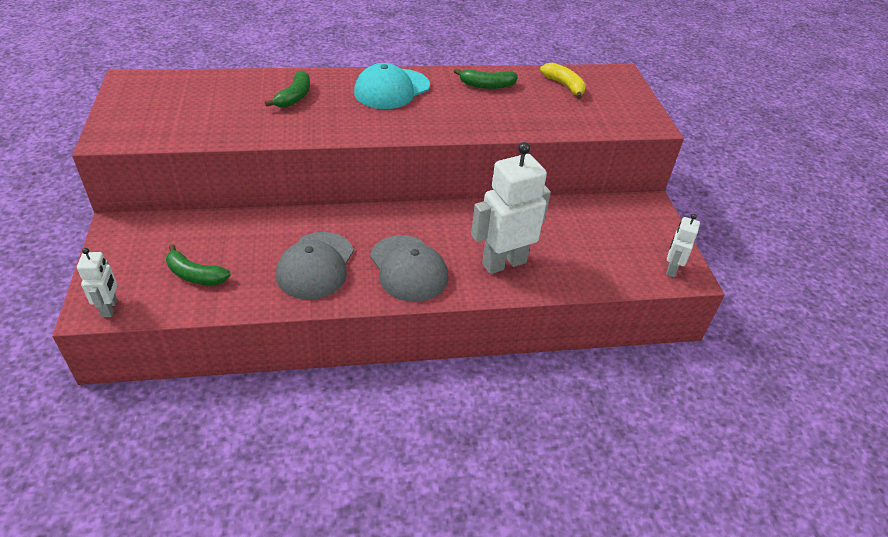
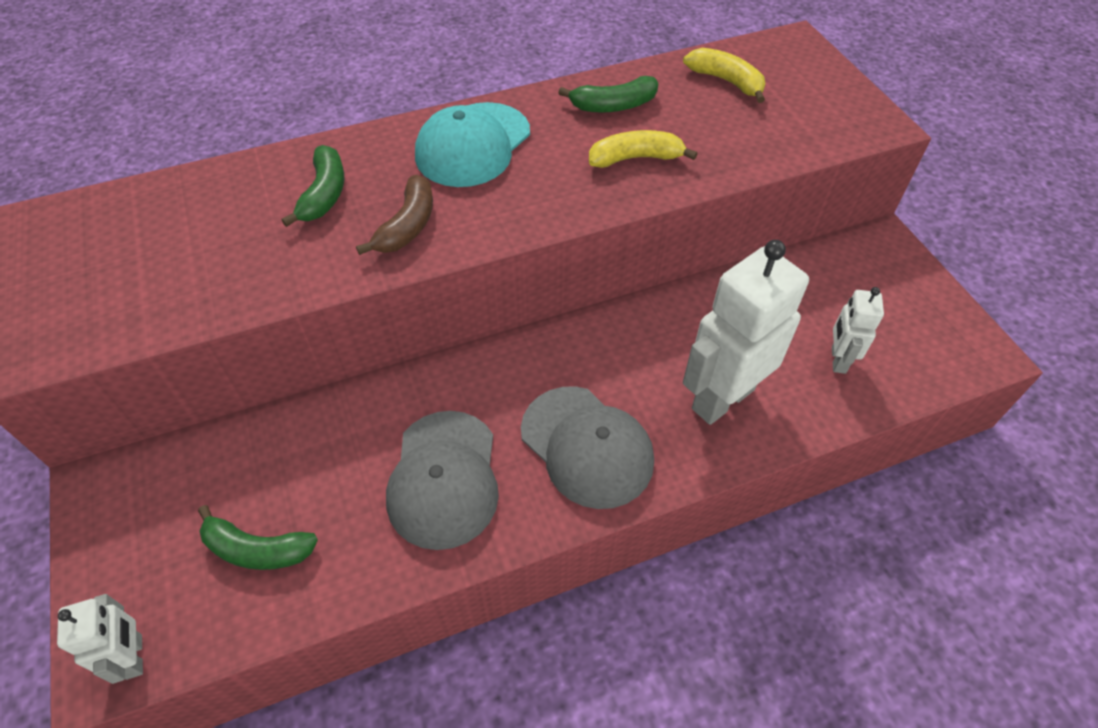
camera: 10 degrees left, 10 degrees up
white robot [666,214,700,277] -> white robot moved to [832,287,884,374]
none -> brown banana [356,175,433,255]
none -> yellow banana [589,130,698,168]

